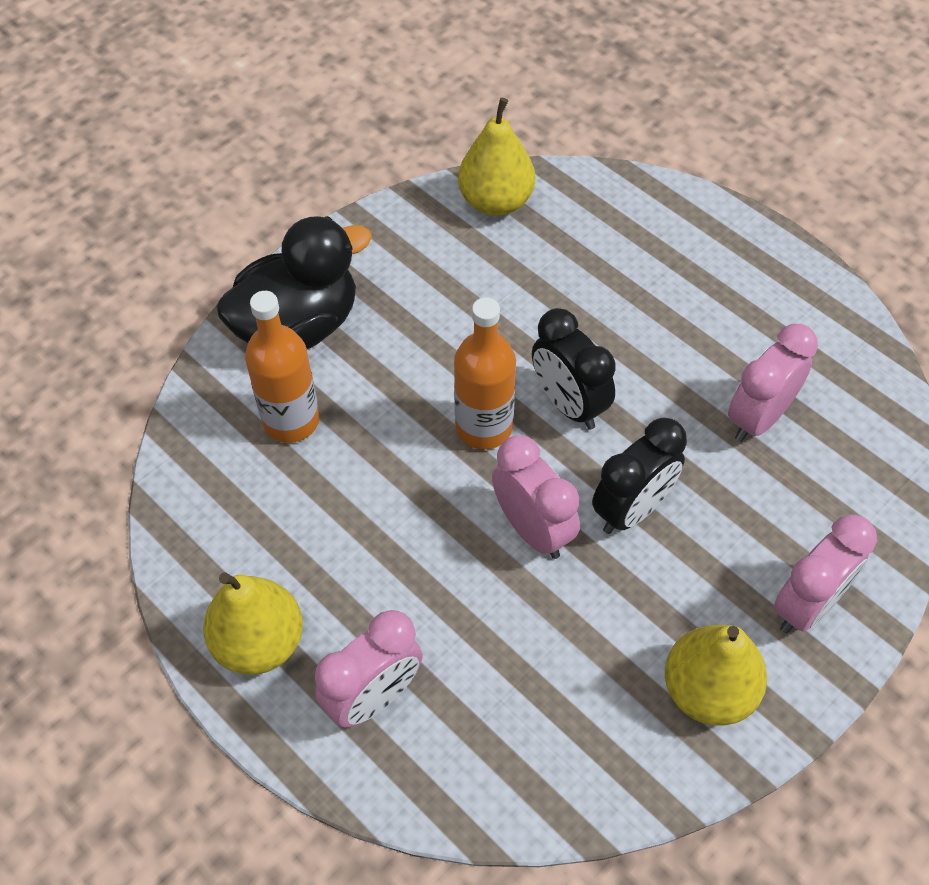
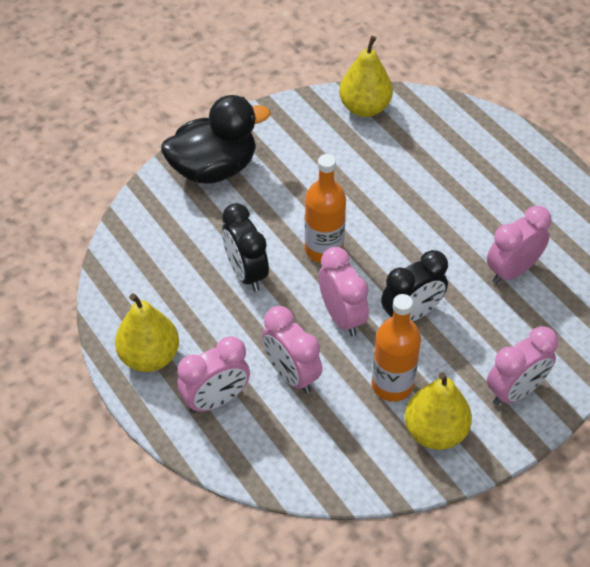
camera: 10 degrees right, 5 degrees down
orange bottle [245,291,319,443] -> orange bottle moved to [372,294,421,402]
black clock [532,308,616,430] -> black clock moved to [222,203,269,292]
none -> pink clock [262,306,322,394]

